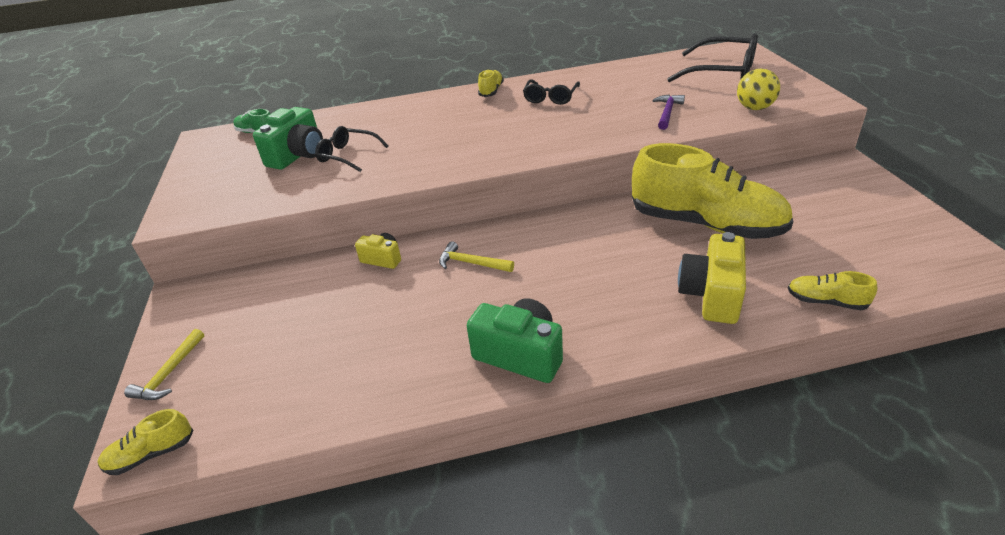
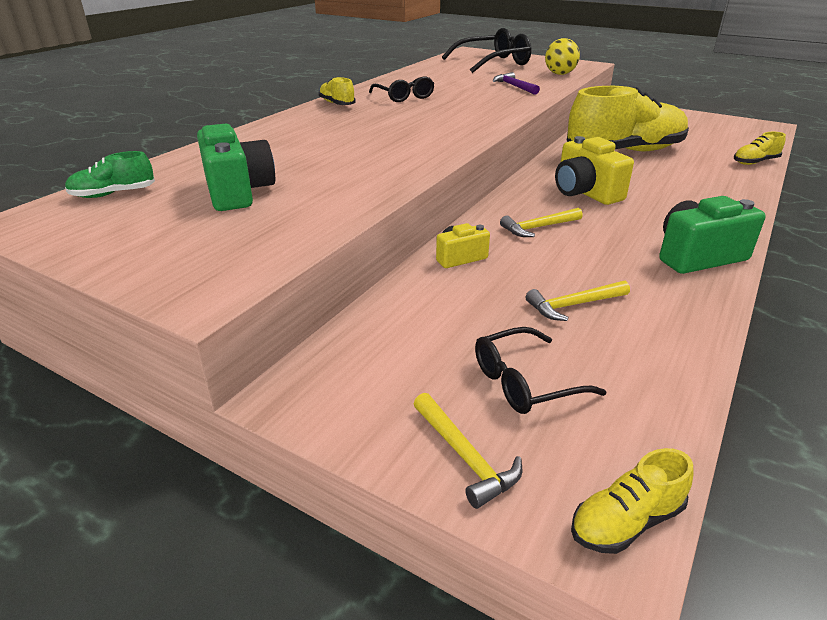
camera: 50 degrees left, 5 degrees down
yellow shoe [98,409,194,475] -> yellow shoe turned 45 degrees clockwise [571,448,694,554]
black glasses [315,126,389,172] -> black glasses moved to [475,327,607,414]
yellow camera [678,232,746,324] -> yellow camera moved to [555,136,634,205]
none -> yellow hammer [526,281,630,321]

